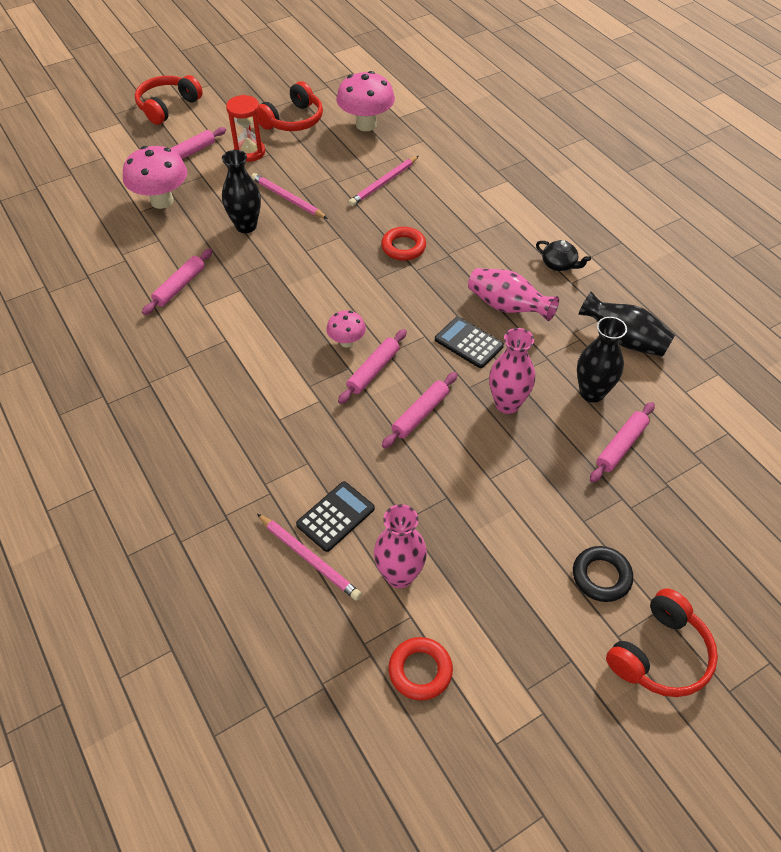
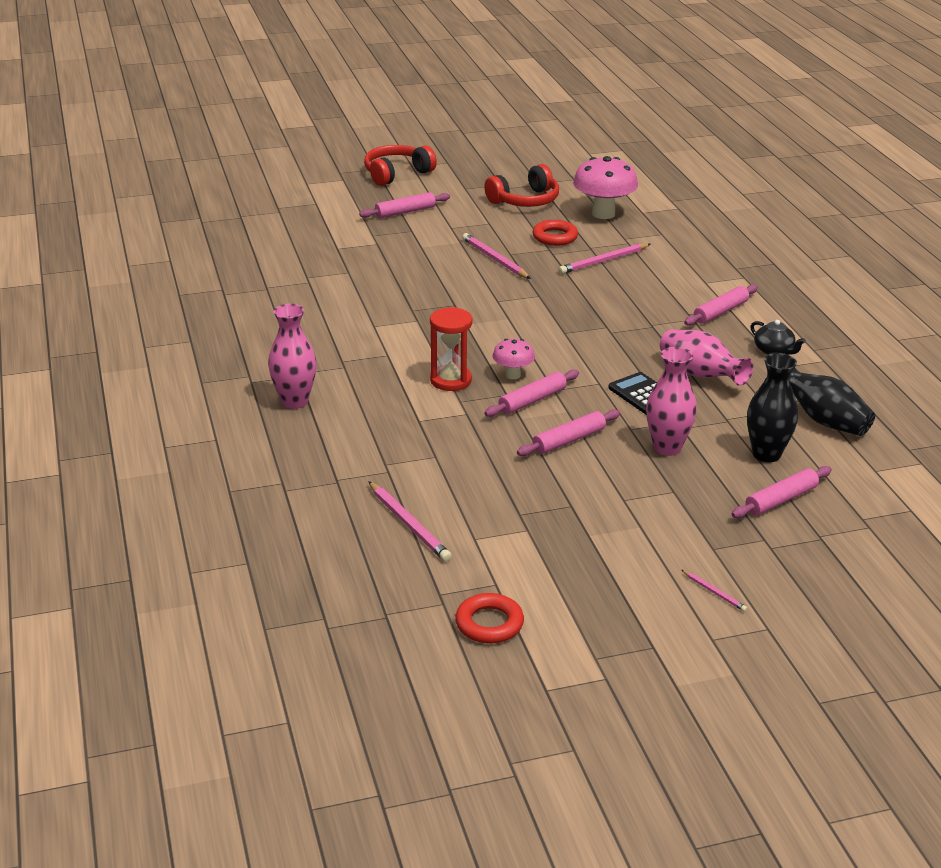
camera: 15 degrees right, 20 degrees down
pink mushroom [123,146,187,209] -> none
pink rolling pin [142,249,213,315] -> pink rolling pin moved to [684,284,758,326]
black vase [222,150,261,233] -> none
red hourglass [226,95,265,162] -> red hourglass moved to [430,307,473,391]
black calculator [296,482,375,552] -> none
pink vase [374,504,427,588] -> pink vase moved to [268,304,317,409]
red ring [381,227,426,261] -> red ring moved to [532,220,578,246]
black ring [573,546,633,602] -> pink pencil [682,570,747,612]
red headphones [606,588,718,697] -> none

